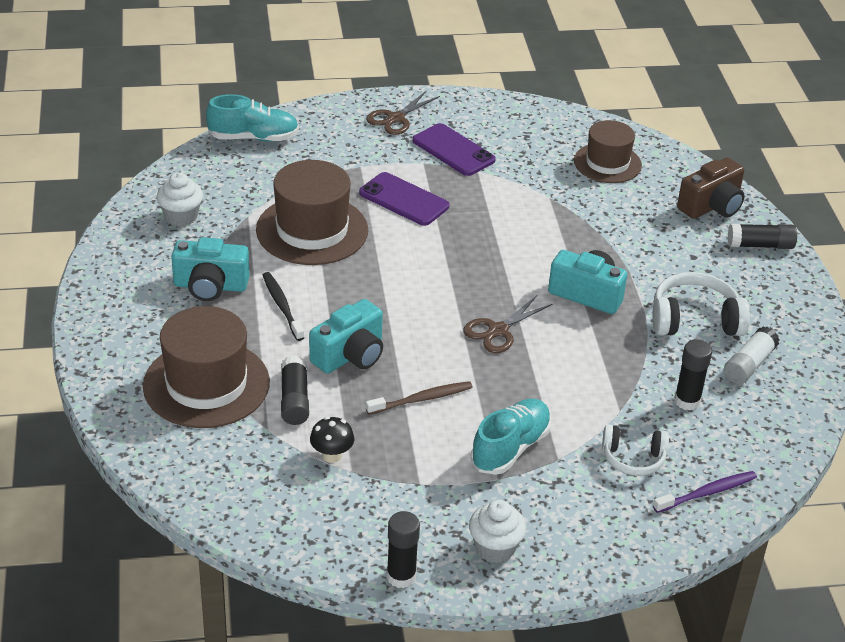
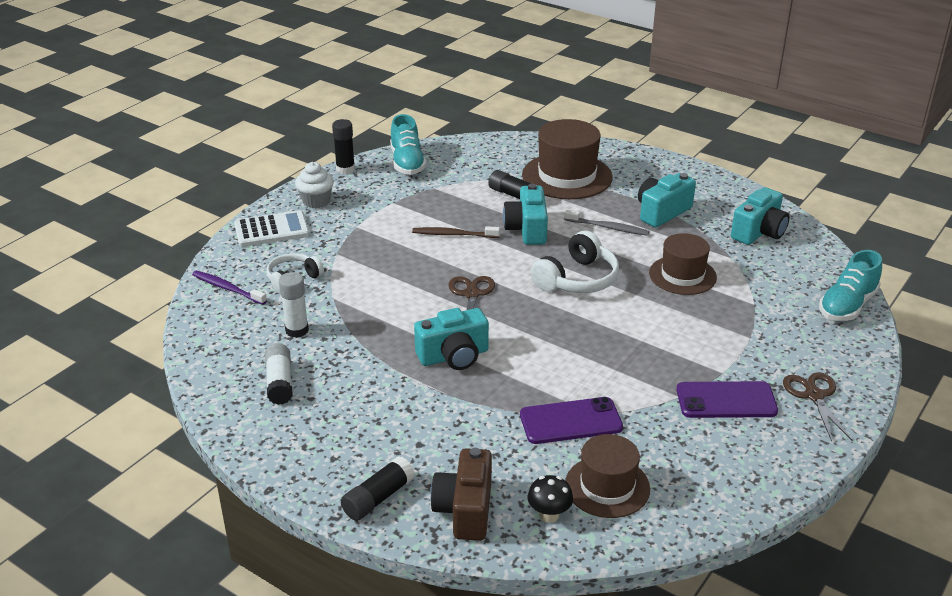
camera: 135 degrees right, 5 degrees down
white cupcake [157,172,203,227] -> turquoise camera [731,187,790,245]
brown hat [256,160,368,265] -> brown hat [649,233,717,295], size x0.65
black toothbrush [263,272,304,341] -> grey toothbrush [564,210,650,236]
black mushroom [310,416,354,463] -> black mushroom moved to [528,475,573,523]
purple phone [359,172,449,226] -> purple phone moved to [520,397,623,444]
brown toothbrush [366,381,473,415] -> brown toothbrush turned 75 degrees clockwise [412,226,500,238]
turquoise shoe [471,399,551,475] -> turquoise shoe moved to [390,114,426,175]
white headphones [652,272,750,336] -> white headphones moved to [531,231,619,293]
purple toothbrush [653,471,757,513] -> purple toothbrush turned 105 degrees clockwise [192,271,267,305]
black glue stick [674,339,712,411] -> white glue stick [279,272,309,338]
none -> white calculator [234,210,309,247]

